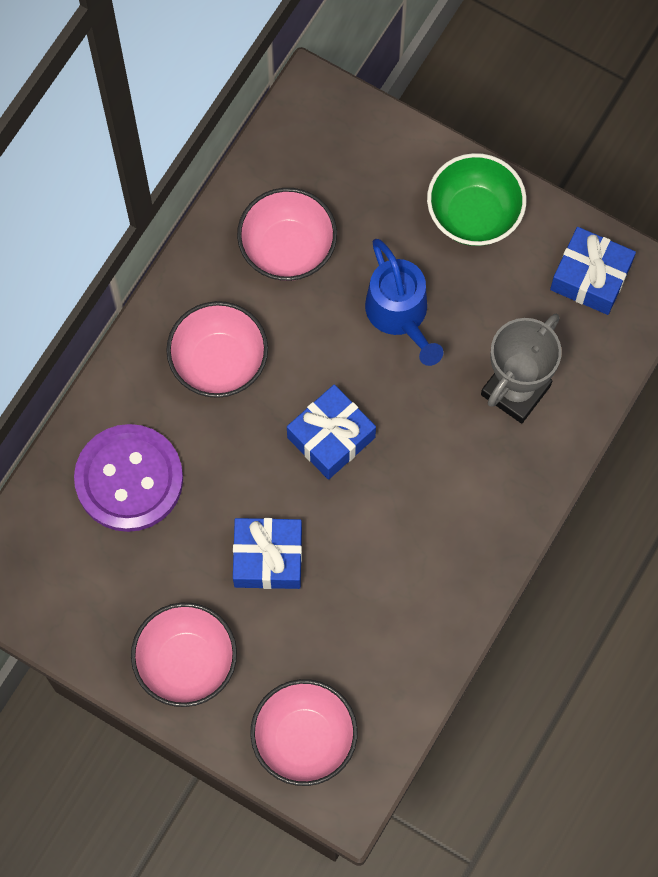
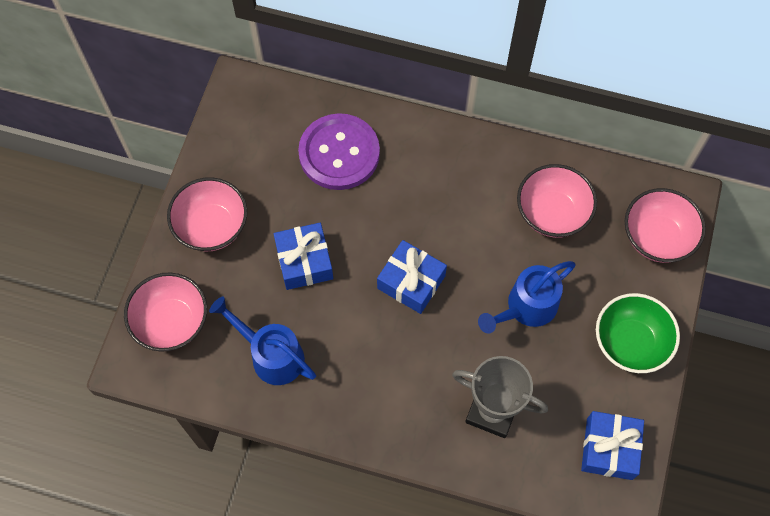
camera: 75 degrees right, 5 degrees down
pink bowl [166,301,268,398] -> pink bowl moved to [625,188,706,263]
none -> blue watering can [209,297,316,385]

